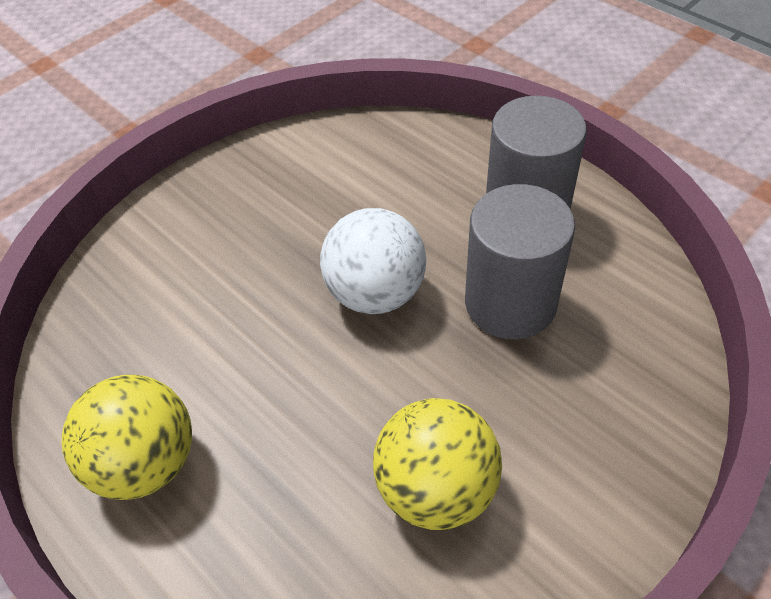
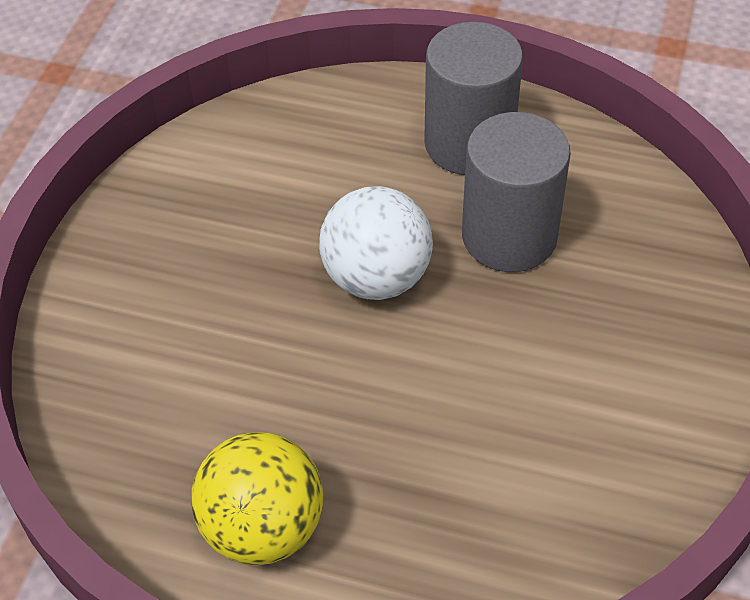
camera: 30 degrees left, 0 degrees up
yellow ball [373,398,502,530] -> none

